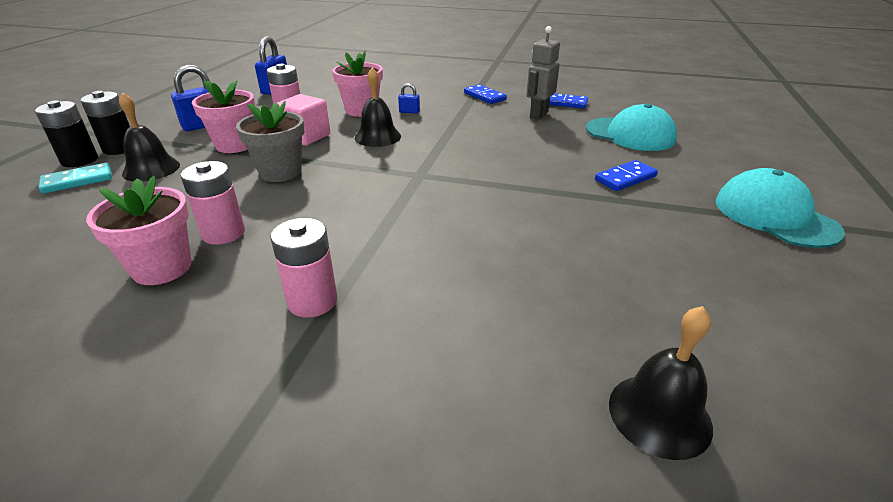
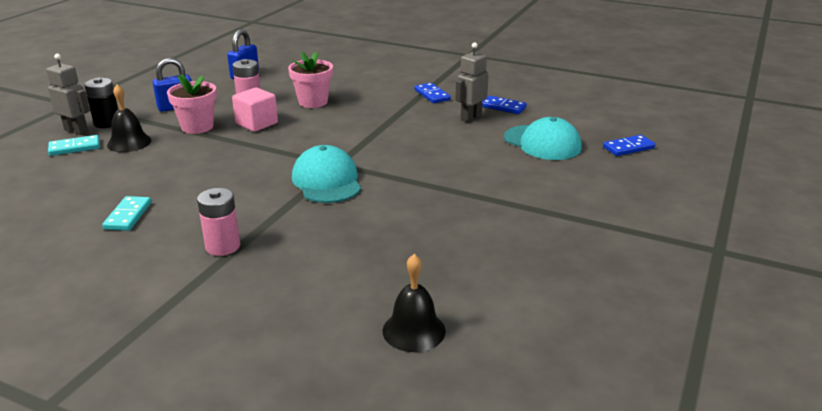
camera: 10 degrees right, 5 degrees down
black battery [35,100,98,167] -> grey robot [46,54,90,135]
pink flower pot [86,176,192,285] -> turquoise domino [102,196,151,231]
pink battery [181,161,245,245] -> none
grey flower pot [236,101,304,182] -> none
black bell [355,68,401,147] -> none
blue padlock [398,83,420,114] -> none
blue domino [595,160,658,191] -> blue domino moved to [603,135,655,156]
turquoise cap [716,168,845,248] -> turquoise cap moved to [292,145,361,203]

